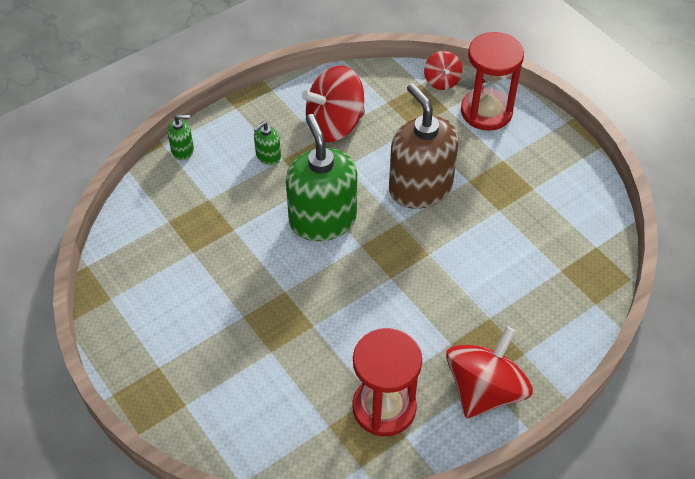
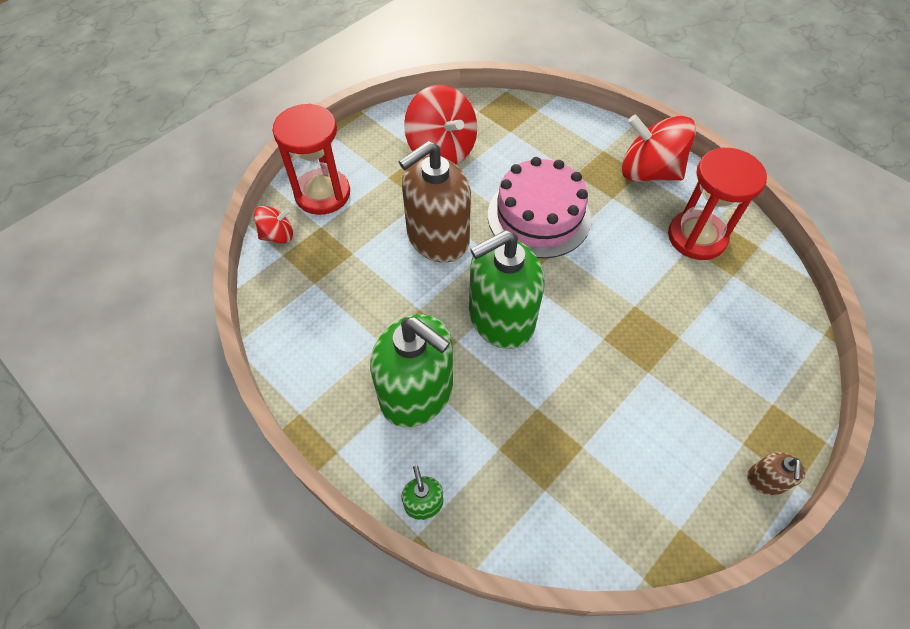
camera: 100 degrees left, 5 degrees up
green soap dispenser [254,122,281,165] -> green soap dispenser [370,314,453,428], size x2.31
red spinning top [302,65,365,142] -> red spinning top moved to [404,85,477,165]
none -> pink cake [488,157,591,258]
none -> brown soap dispenser [747,452,806,496]

